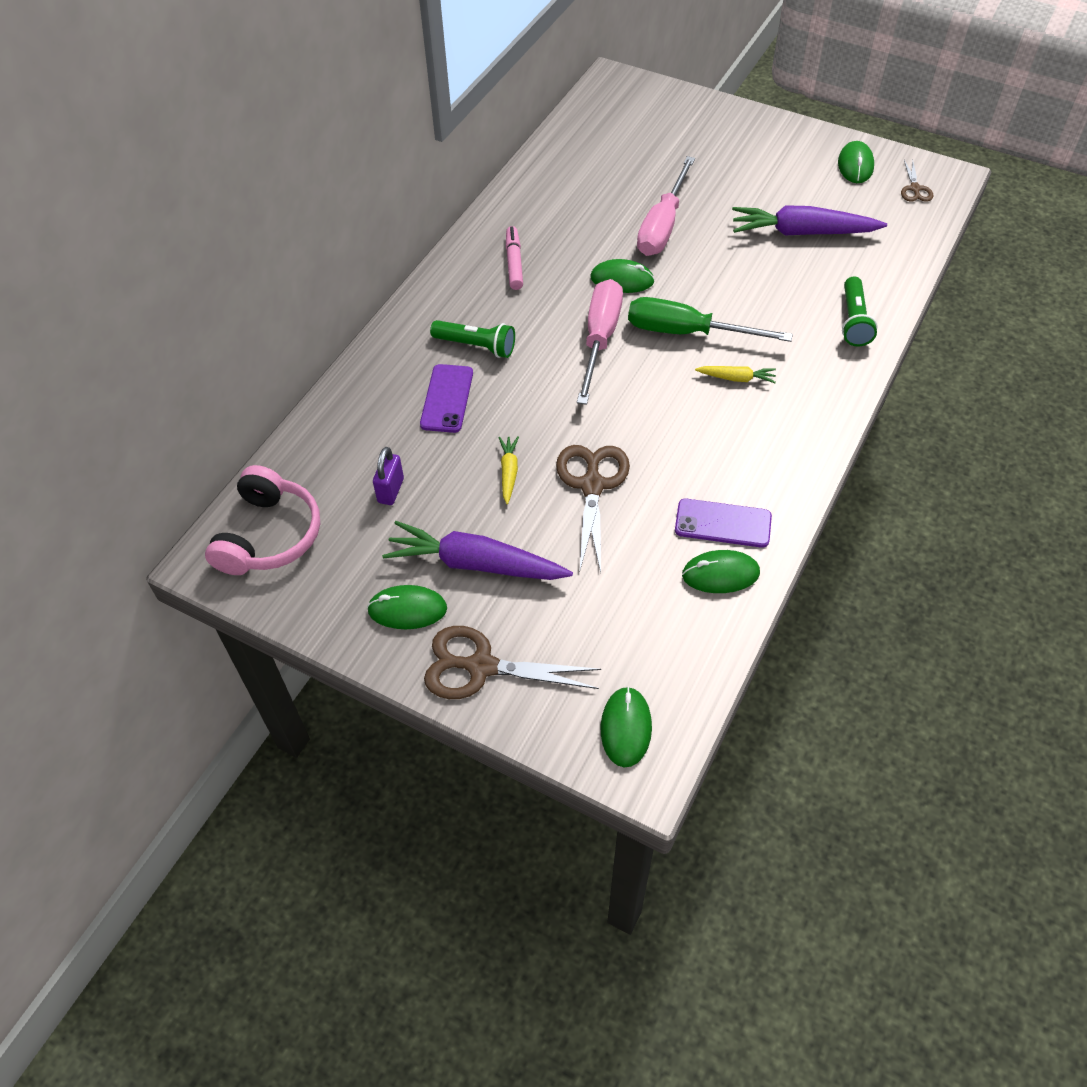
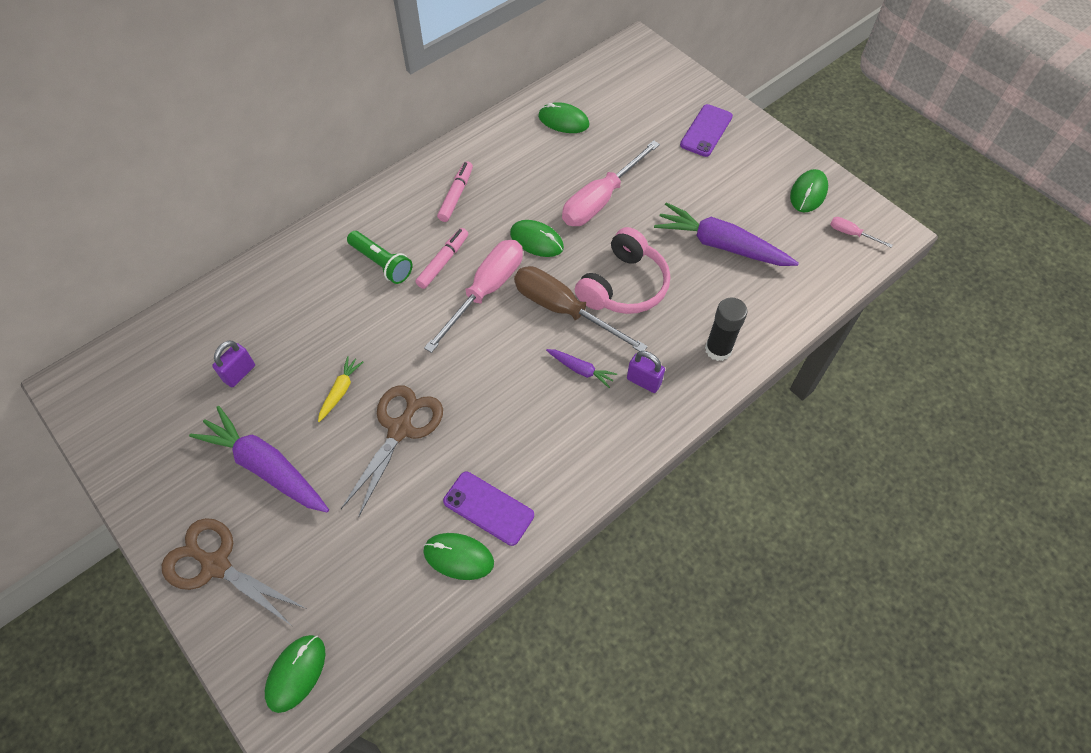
camera: 20 degrees right, 5 degrees up
pink headphones [205,465,320,575] -> pink headphones moved to [575,227,670,314]
green mouse [367,585,447,629] -> green mouse moved to [538,102,589,133]
purple phone [420,364,473,433] -> purple phone moved to [680,104,733,157]
green screwdriver [628,297,793,342] -> brown screwdriver [514,266,648,351]
yellow carrot [695,366,776,383] -> purple carrot [546,349,617,388]
green flashlight [842,276,878,347] -> black glue stick [705,297,747,361]
brown scissors [901,160,934,202] -> pink screwdriver [830,217,893,248]
none -> pink marker [415,228,468,289]
none -> purple padlock [627,351,665,393]

